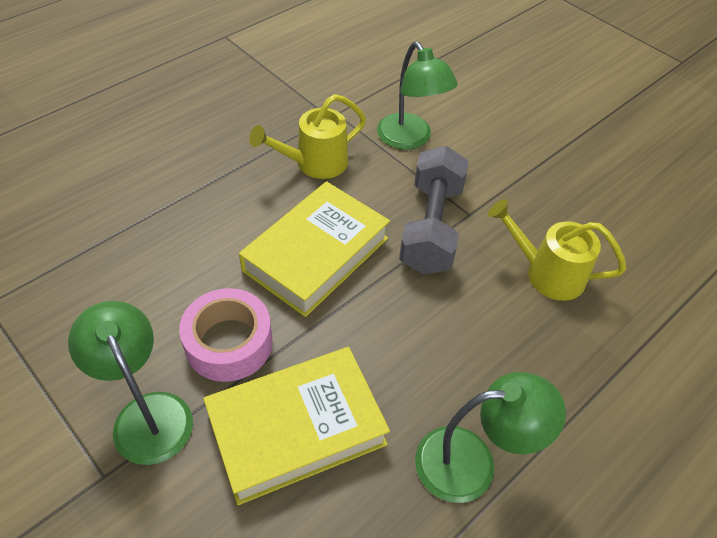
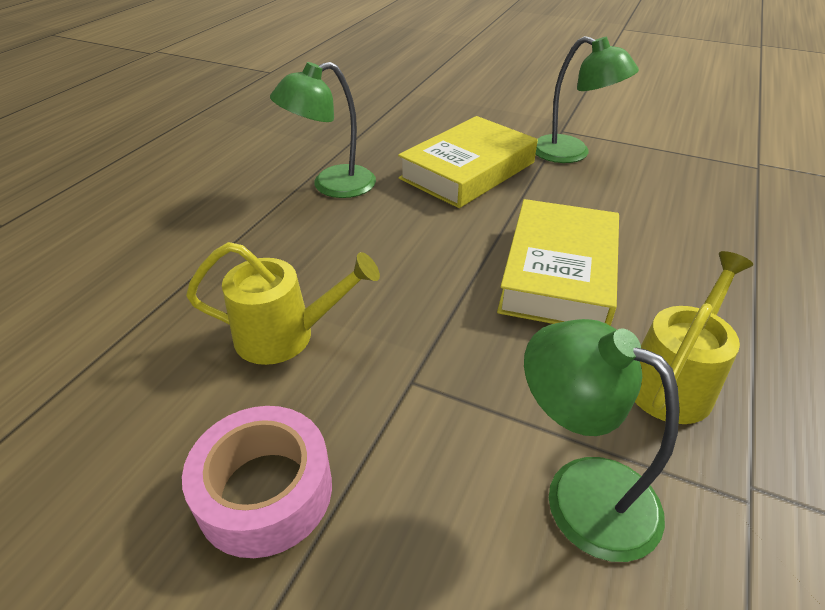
camera: 160 degrees right, 10 degrees down
pink tape [179,288,272,382] -> pink tape moved to [182,406,332,558]
grey dumbbell [399,146,469,274] -> none

